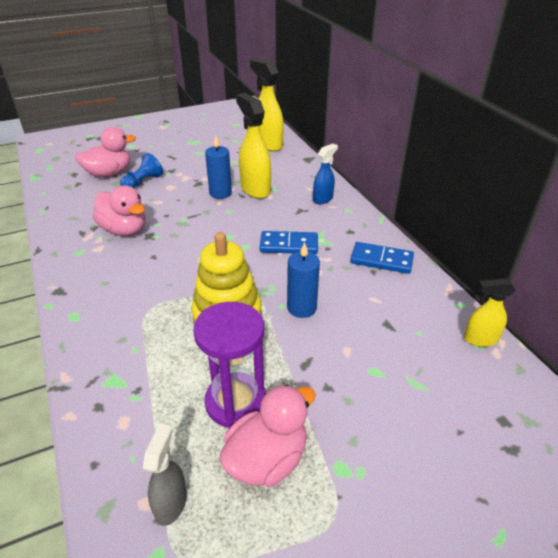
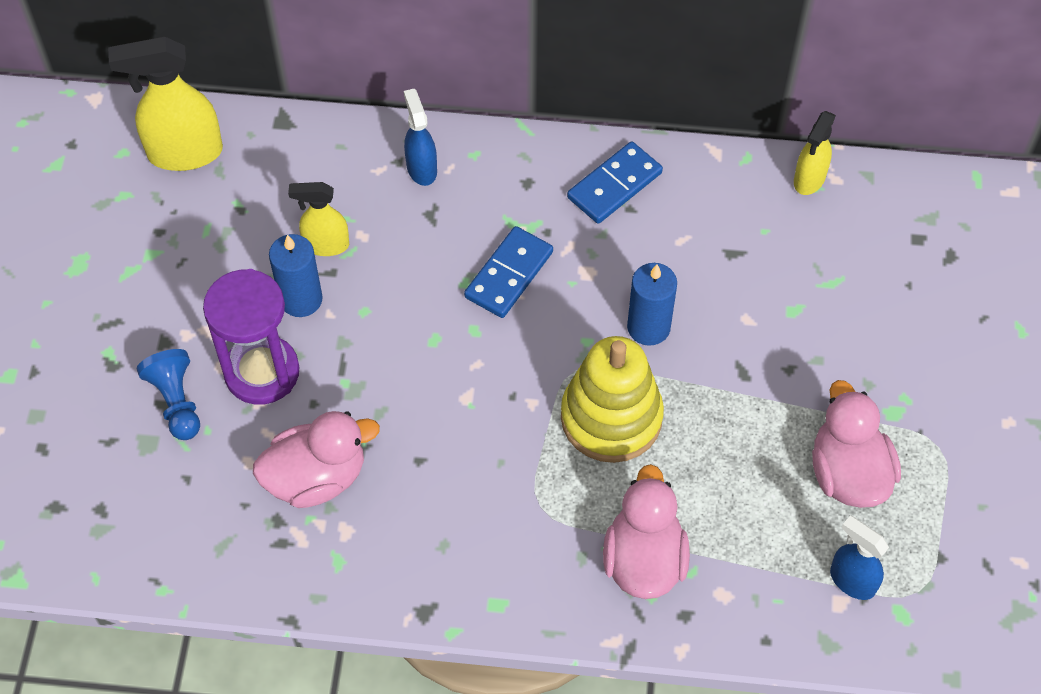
camera: 60 degrees left, 20 degrees up
pink duck [75,127,136,177] -> pink duck moved to [603,464,690,599]
grey spray bottle [143,424,187,526] -> blue spray bottle [830,516,889,600]
purple hourglass [193,302,266,428] -> purple hourglass moved to [203,269,299,405]
yellow spray bottle [236,93,271,199] -> yellow spray bottle [288,182,349,256], size x0.59

